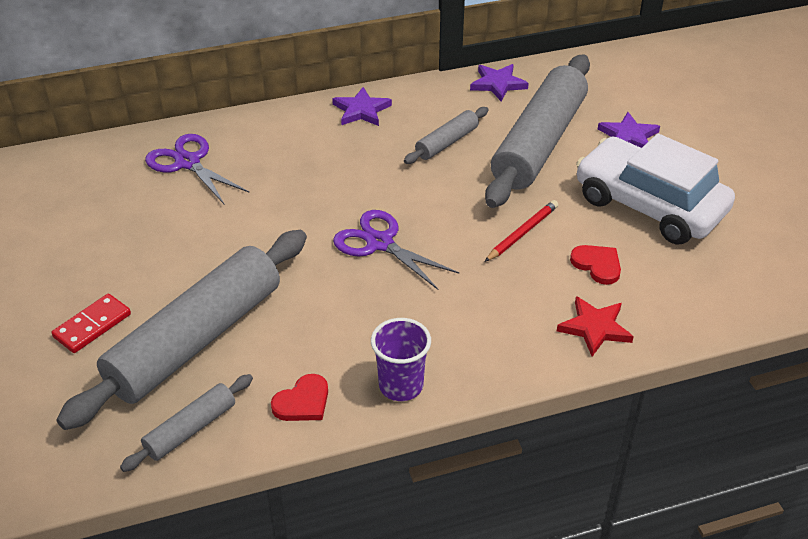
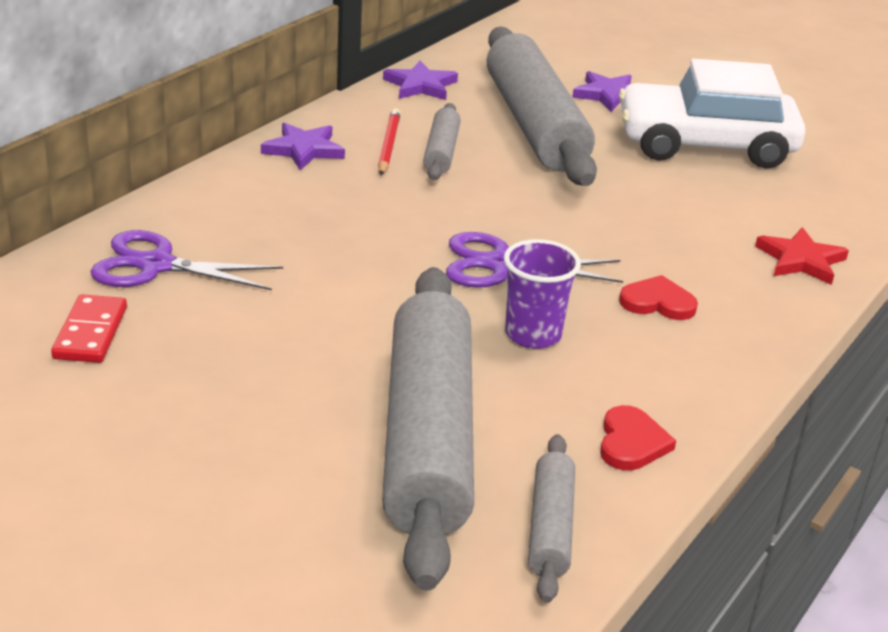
camera: 40 degrees left, 10 degrees down
red domino [52,294,131,353] -> red domino moved to [51,294,127,363]
purple cup [371,318,431,401] -> purple cup moved to [504,239,581,349]
red pencil [485,200,559,262] -> red pencil moved to [378,108,401,175]
red heart [570,245,621,285] -> red heart moved to [619,275,698,320]

